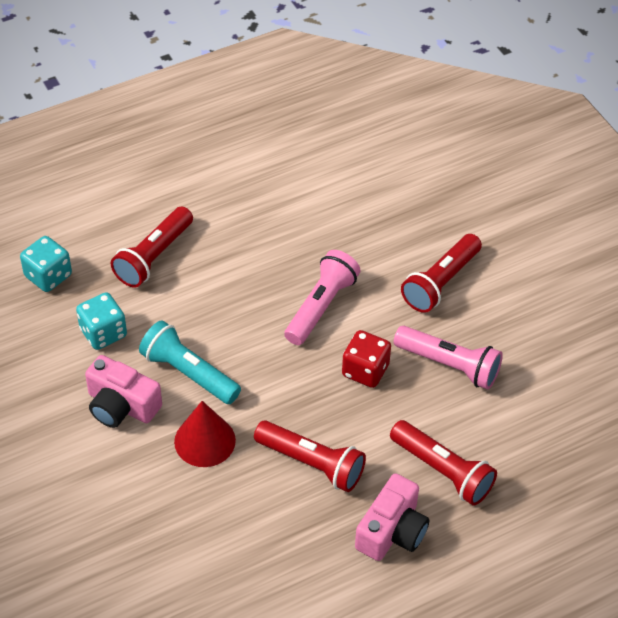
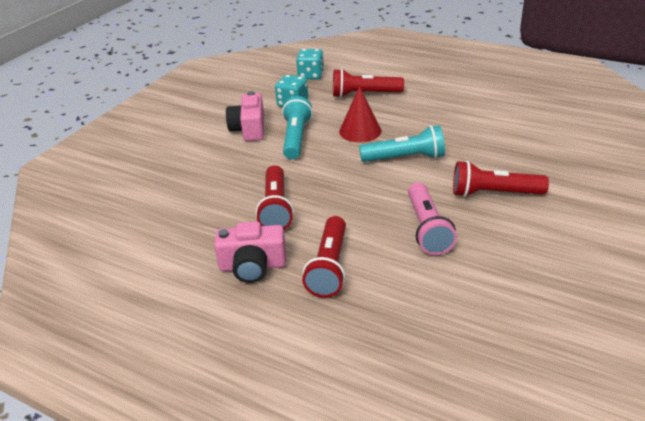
camera: 60 degrees right, 15 degrees down
red cone [174,401,236,467] -> red cone moved to [339,87,382,142]
pink flashlight [284,250,361,345] -> turquoise flashlight [359,125,445,162]
red dice [342,330,391,388] -> none

